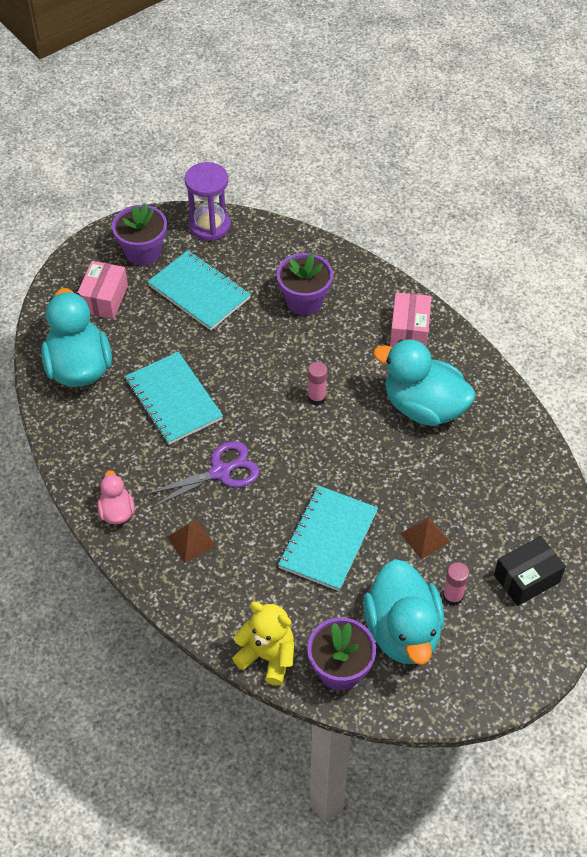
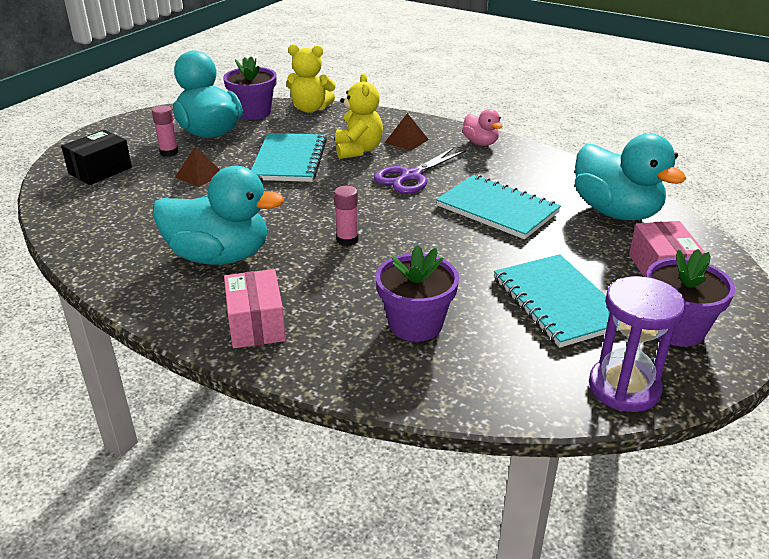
camera: 160 degrees right, 20 degrees down
turquoise notebook [147,250,251,330] -> turquoise notebook turned 45 degrees clockwise [494,254,619,348]
none -> yellow teddy bear [335,73,383,159]

